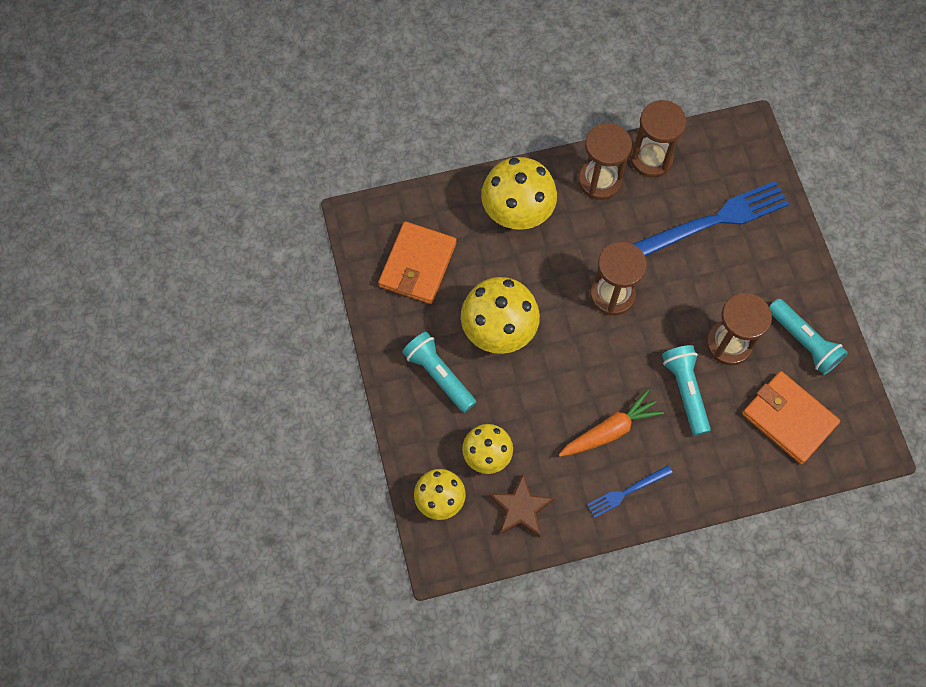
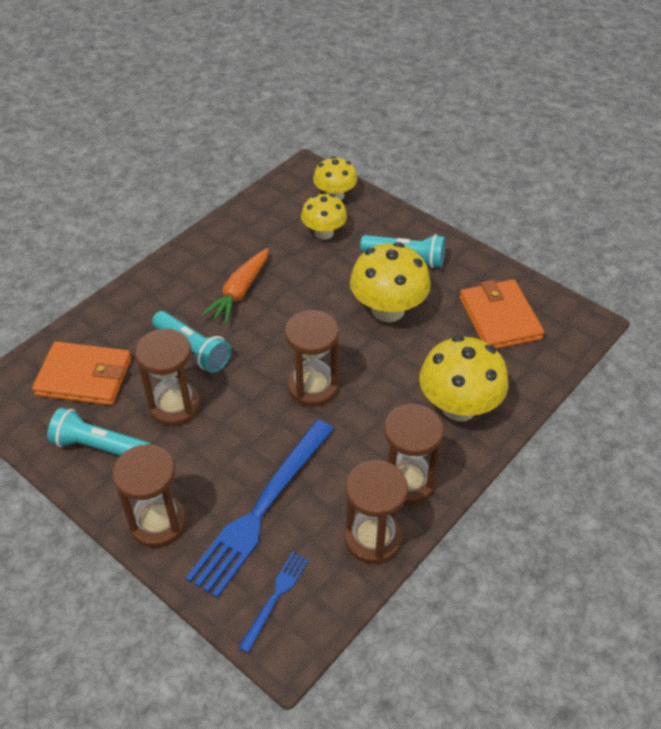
camera: 145 degrees right, 20 degrees down
brown star [489,474,555,537] -> none
blue fork [587,465,673,518] -> blue fork moved to [238,552,309,653]
none -> brown hourglass [112,444,186,548]

